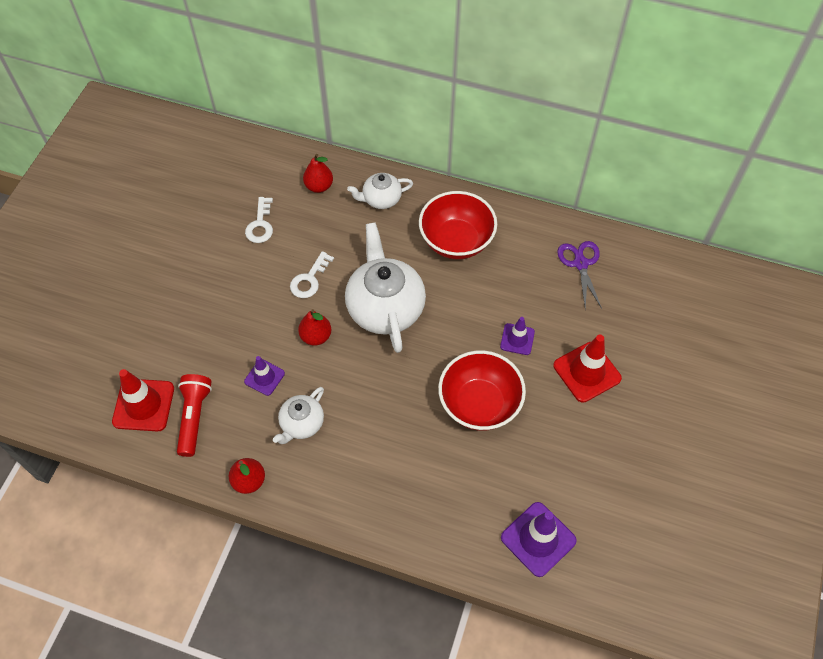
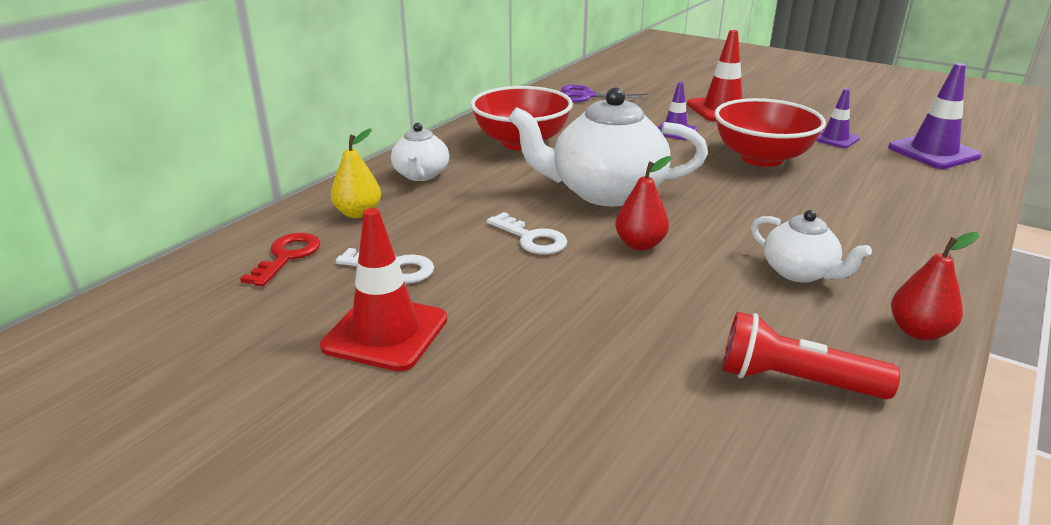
camera: 75 degrees left, 30 degrees down
red traffic cone [112,369,174,431] -> red traffic cone moved to [320,208,448,371]
purple traffic cone [244,356,285,396] -> purple traffic cone moved to [816,88,860,148]
red pear [303,154,333,193] -> yellow pear [331,128,381,218]
none -> red key [240,233,320,287]

